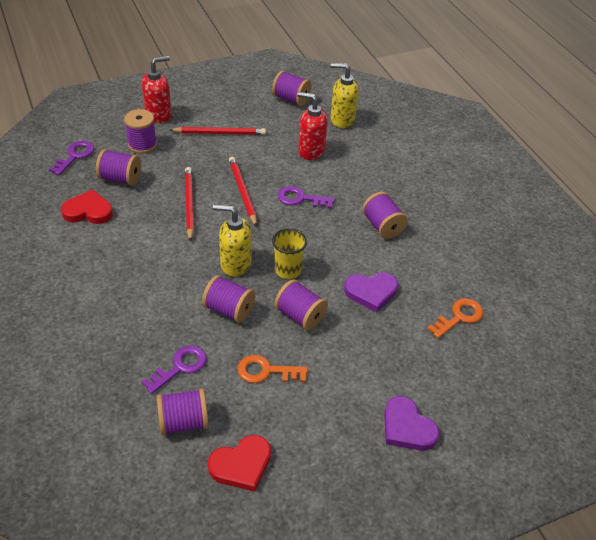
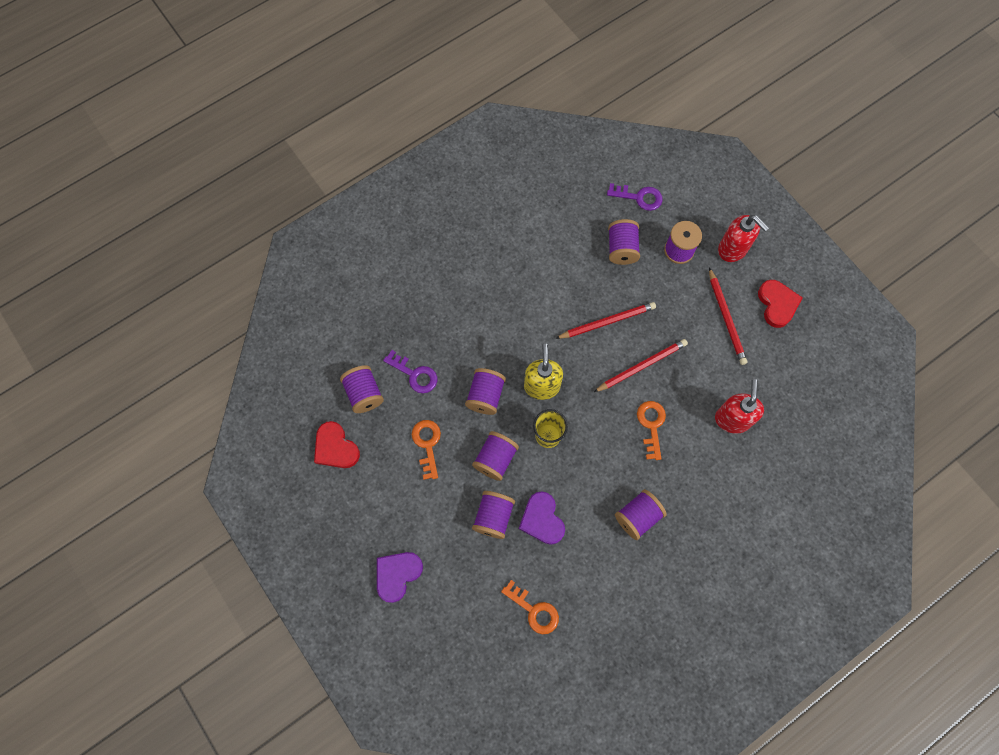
camera: 80 degrees right, 25 degrees up
red heart [61,190,113,224] -> red heart moved to [758,280,803,328]
purple spool [272,71,312,106] -> purple spool moved to [472,491,515,539]
purple key [278,186,335,209] -> orange key [637,401,666,460]
yellow soap dispenser [330,63,359,128] -> none

